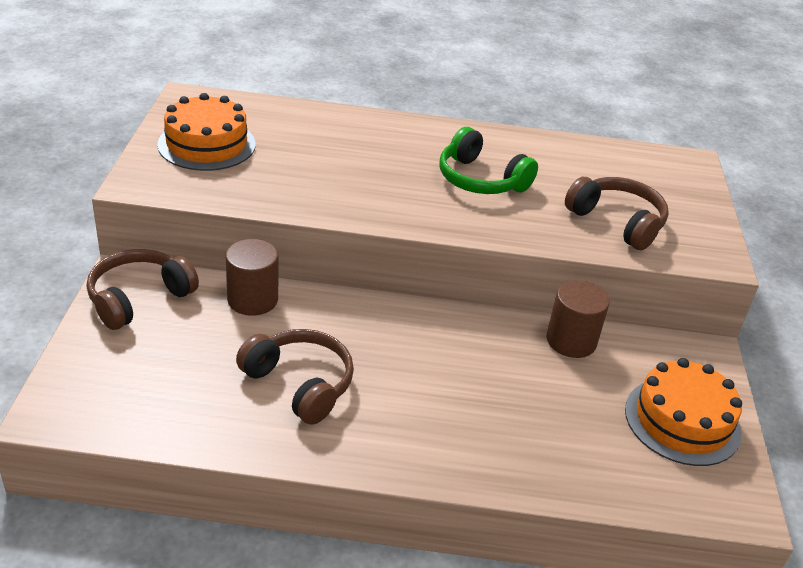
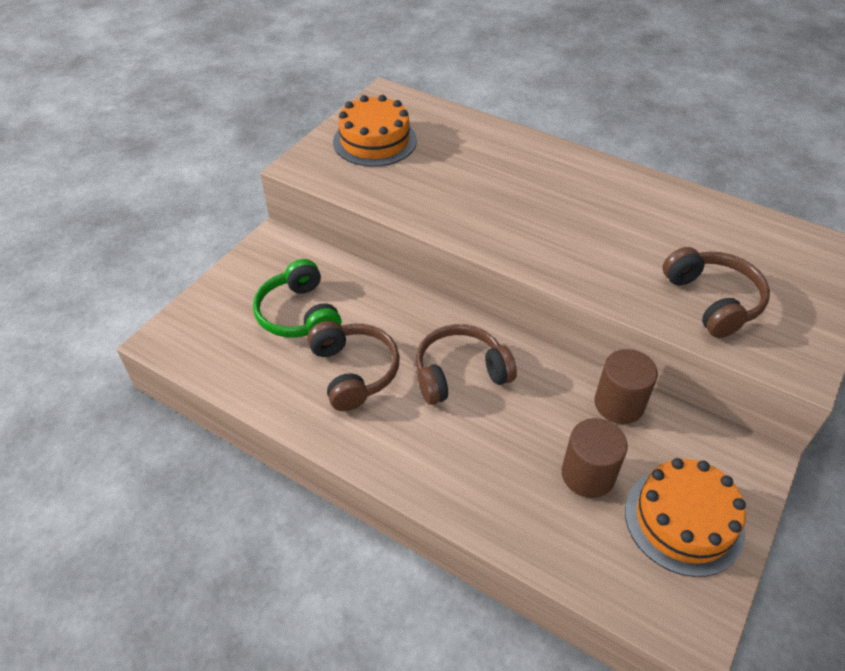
camera: 30 degrees right, 10 degrees up
brown headphones [87,249,199,330] -> brown headphones moved to [416,324,517,405]
brown cylinder [225,239,278,316] -> brown cylinder moved to [562,418,628,498]
green headphones [439,127,538,194] -> green headphones moved to [253,259,342,337]

